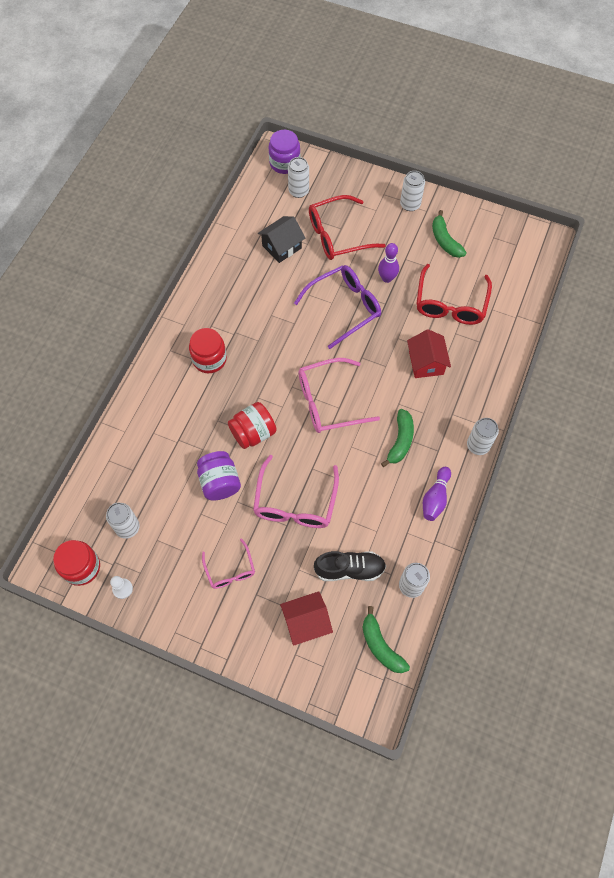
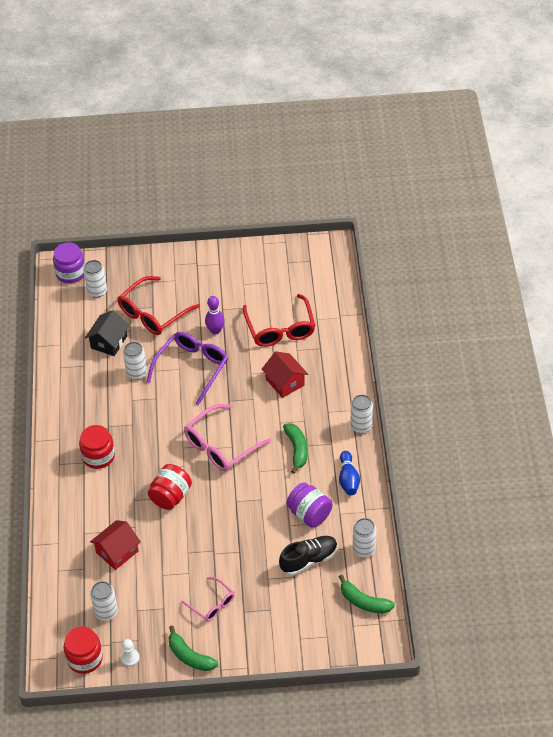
camera: 25 degrees left, 15 degrees down
purple jar [197,451,241,500] -> purple jar moved to [286,482,332,528]
pink glasses [253,455,339,528] -> none
red house [280,591,333,646] -> red house moved to [90,520,141,570]
white can [400,171,425,211] -> white can moved to [123,342,147,380]
purple bowling pin [423,467,451,521] -> blue bowling pin [339,451,360,495]
green banana [432,210,467,258] -> green banana moved to [169,625,218,671]

